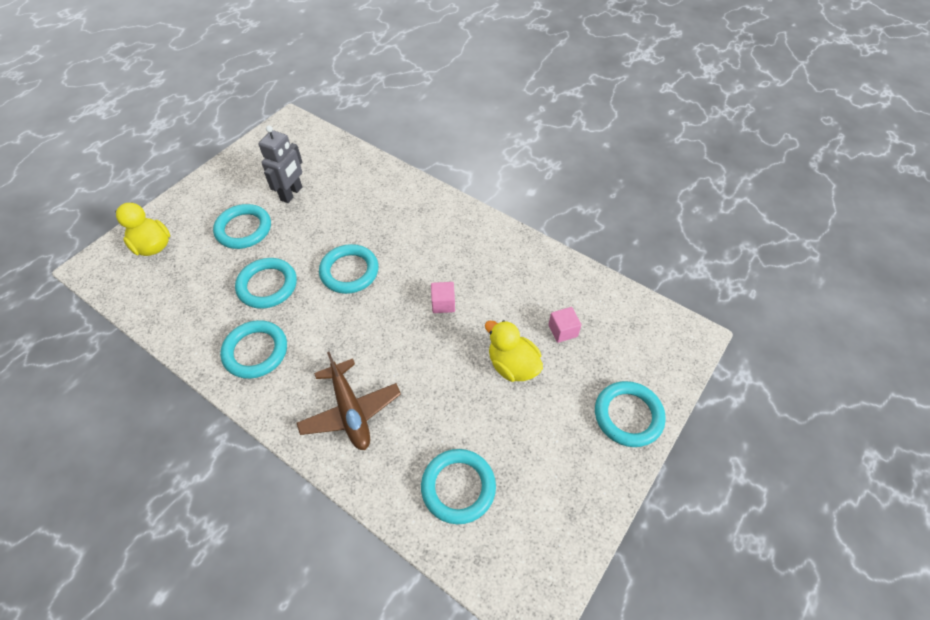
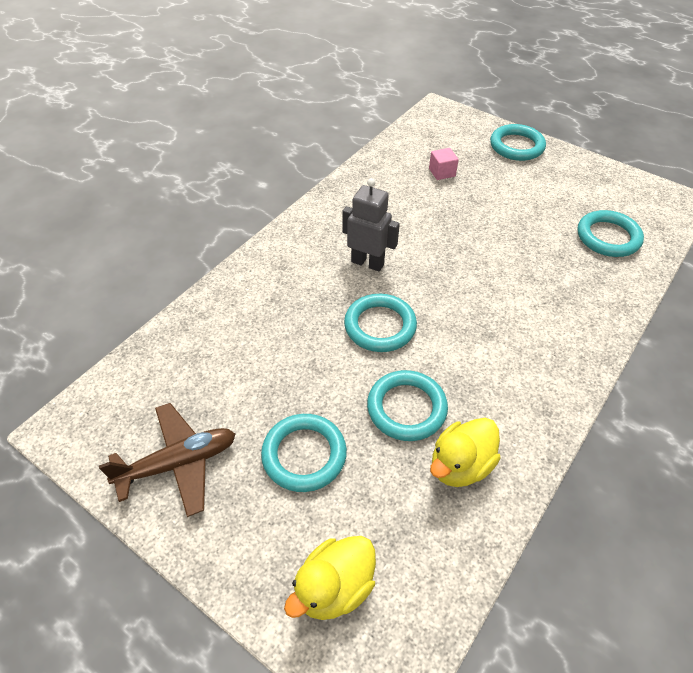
camera: 90 degrees left, 5 degrees down
turquoise ring [220,320,287,379] -> none
grey robot [258,125,302,203] -> grey robot moved to [342,178,400,272]
brown plane [297,352,401,450] -> brown plane moved to [99,403,235,517]
pink cube [431,282,455,313] -> none
yellow duck [485,320,543,382] -> yellow duck moved to [430,418,501,487]

